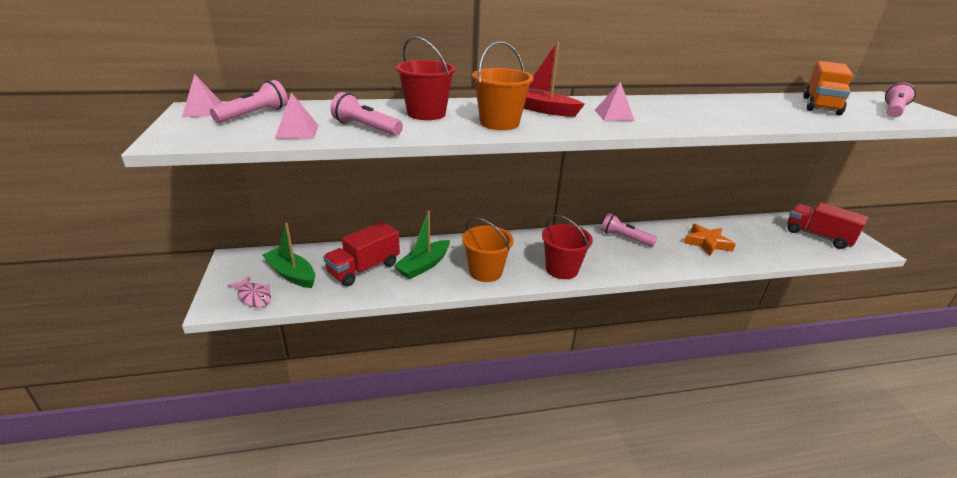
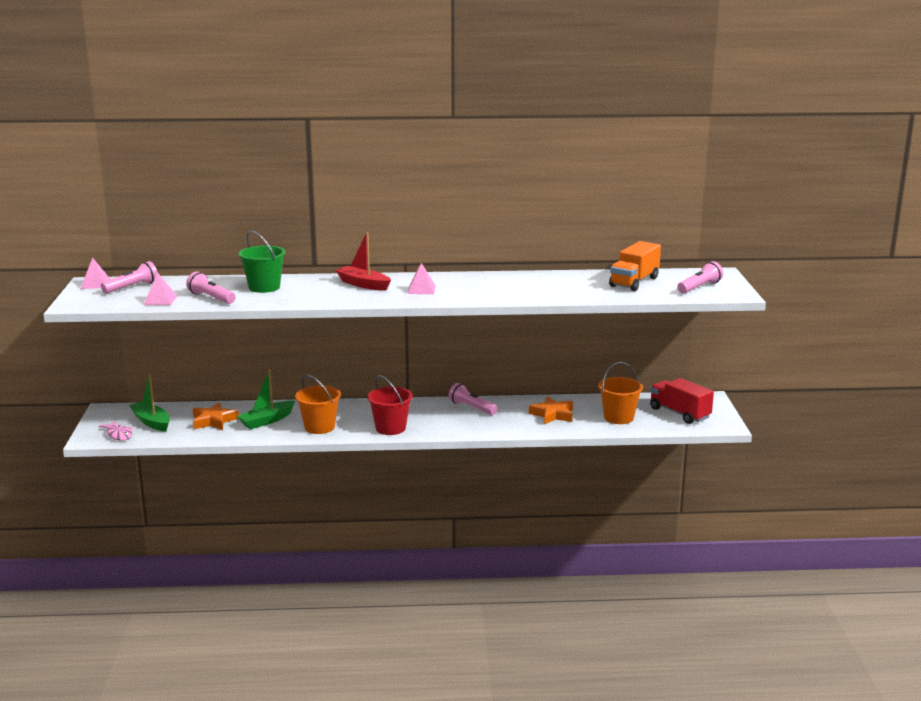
camera: 10 degrees right, 10 degrees down
red truck [323,222,400,286] -> orange star [193,402,239,430]
red bucket [396,36,456,120] -> green bucket [238,230,286,293]
orange bucket [472,41,534,130] -> orange bucket moved to [598,362,643,424]

